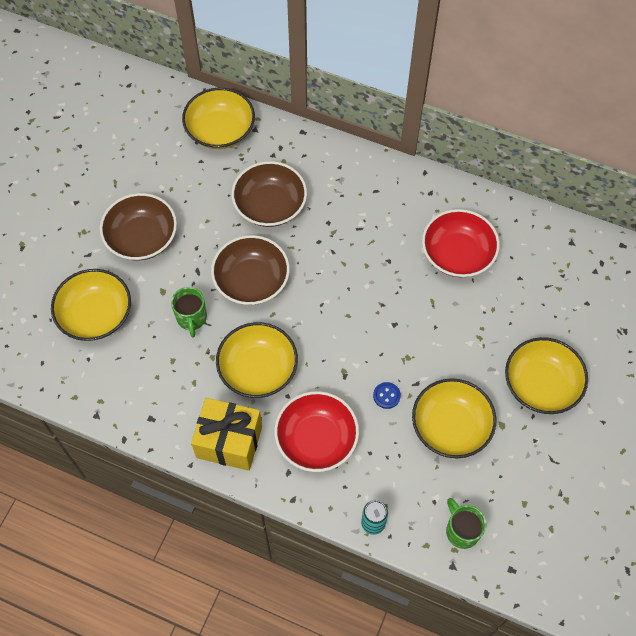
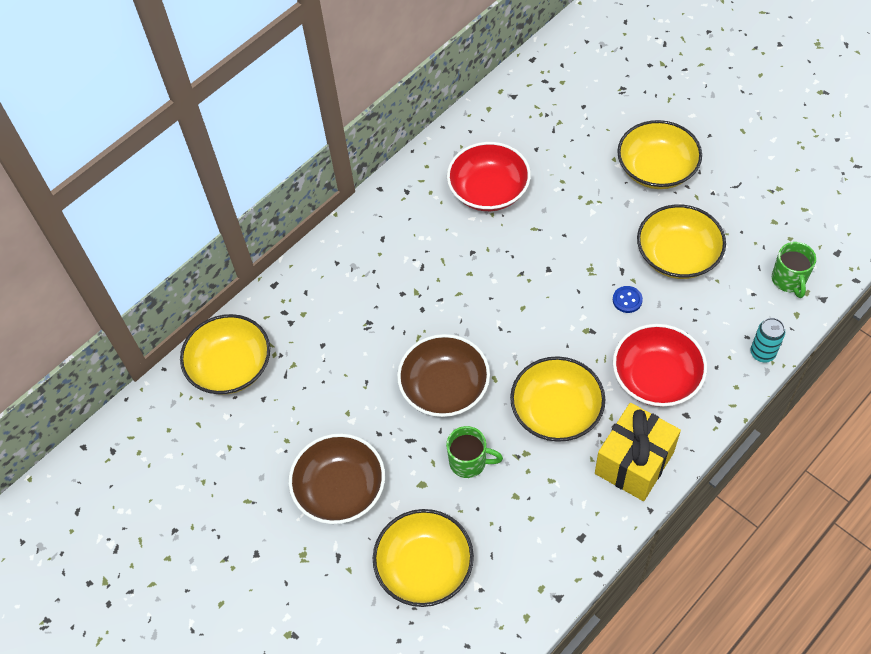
camera: 65 degrees left, 5 degrees down
brown bowl [232,161,307,227] -> none
green mug [446,498,486,549] -> green mug turned 90 degrees counterclockwise [772,242,816,298]

